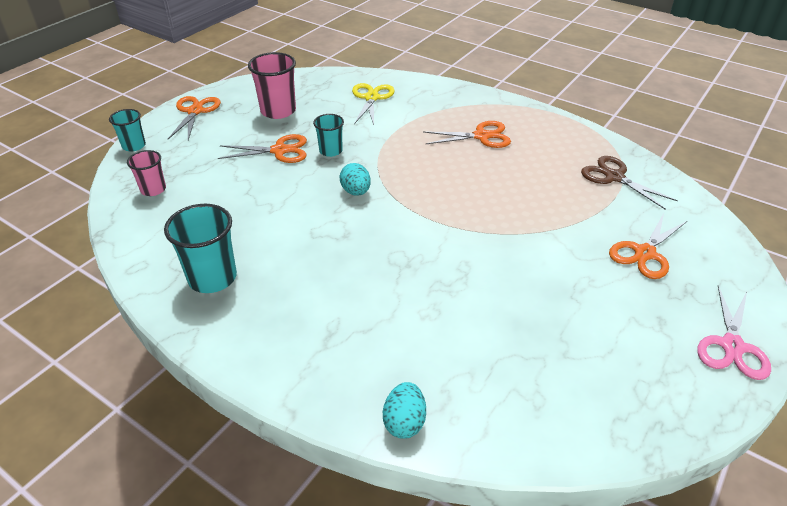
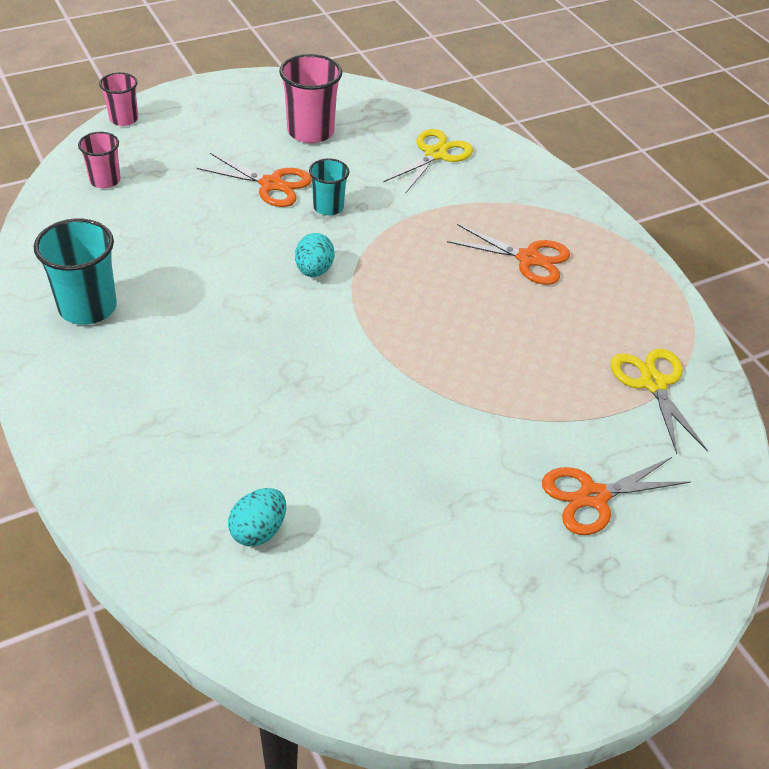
camera: 25 degrees right, 5 degrees up
turquoise cup [109,109,146,151] -> pink cup [99,72,138,126]
orange scissors [168,96,221,140] -> none
turquoise egg [383,382,426,439] -> turquoise egg moved to [228,488,286,546]
brown scissors [581,156,678,210] -> yellow scissors [611,349,708,454]
pink scissors [697,286,771,380] -> none

